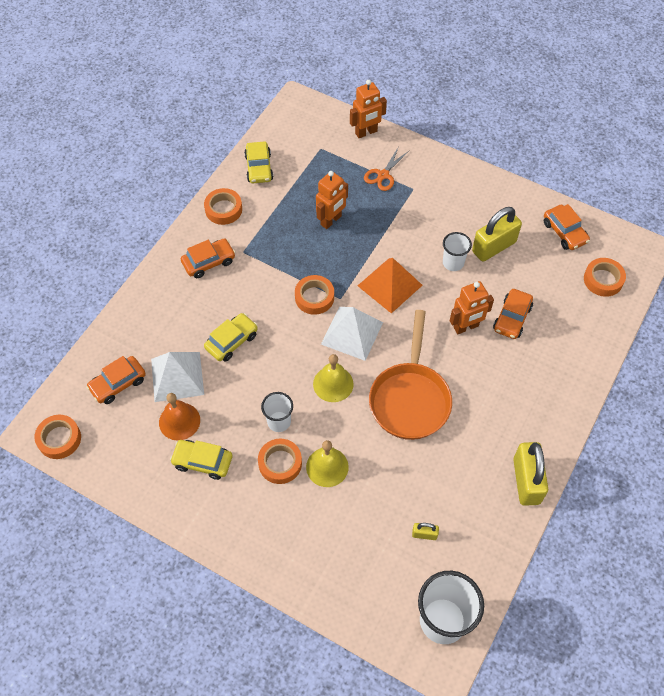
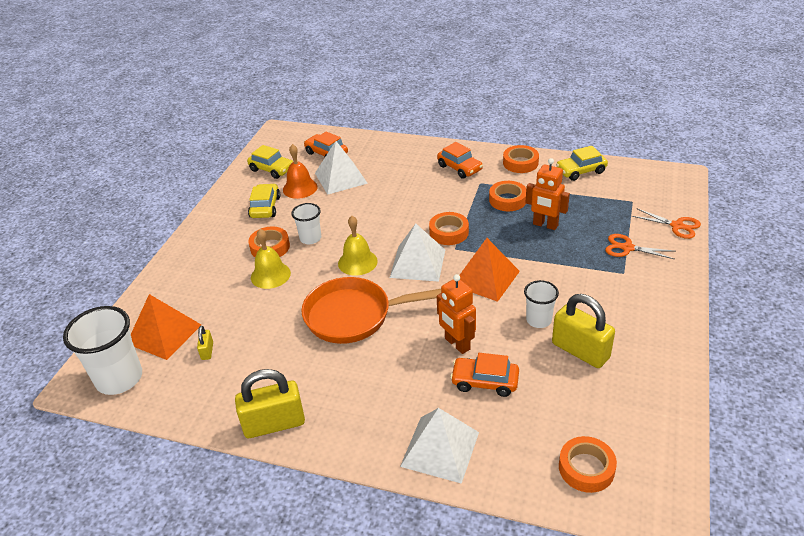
camera: 80 degrees right, 20 degrees down
orange tape [35,415,81,459] -> orange tape moved to [489,181,526,211]
yellow car [204,313,258,362] -> yellow car moved to [247,145,293,179]
orange robot [350,80,387,138] -> orange scissors [632,208,701,239]
orange car [544,204,590,250] -> none
none -> orange pyramid [131,294,201,360]
none -> white pyramid [400,408,479,484]

